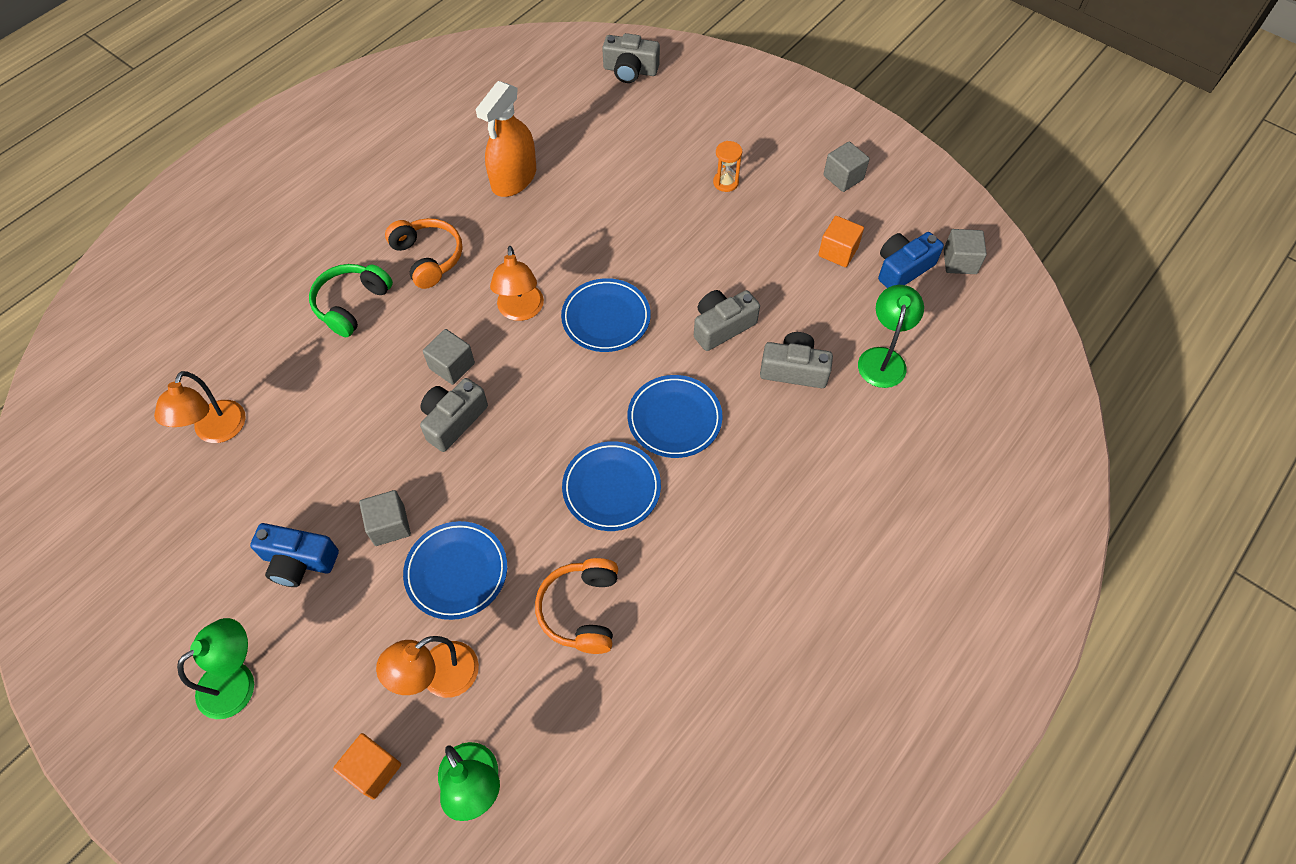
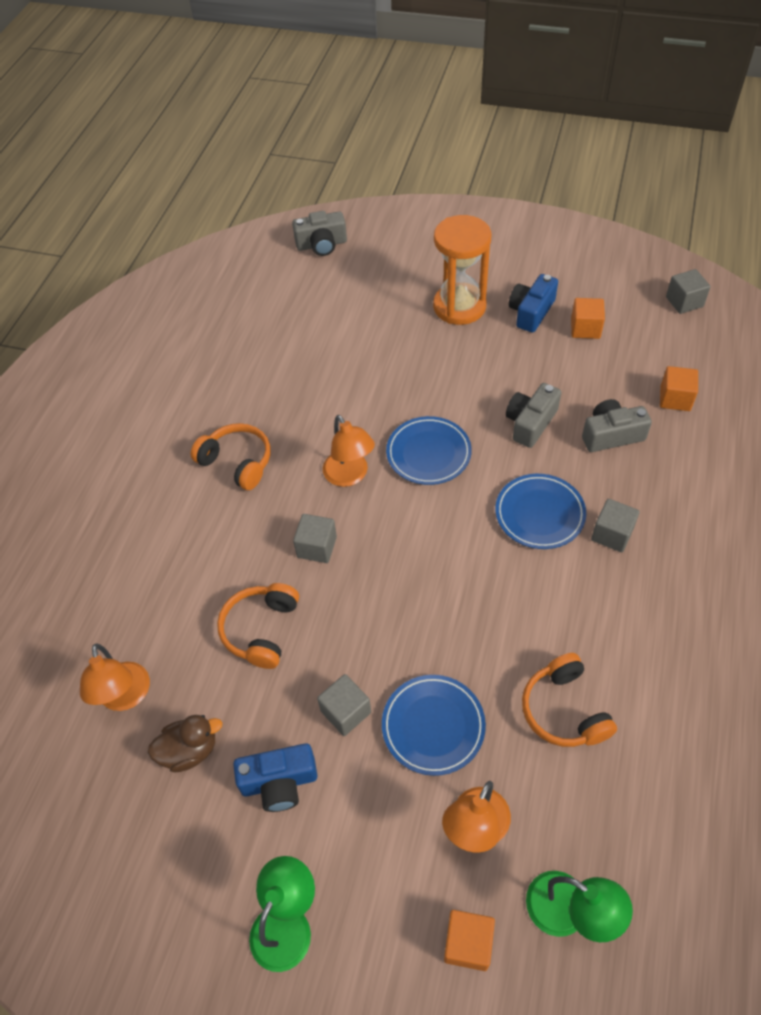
camera: 20 degrees left, 5 degrees down
green headphones [309,264,393,337] -> none
grey camera [420,378,488,452] -> none
orange spray bottle [475,81,536,197] -> none
blue plate [562,441,661,531] -> none
orange hourglass [713,141,742,192] -> orange hourglass [433,215,491,325], size x2.24
grey cube [823,141,870,192] -> grey cube moved to [591,499,640,552]
green lamp [858,285,924,388] -> orange cube [660,366,698,411]
blue camera [878,232,944,288] -> blue camera moved to [509,274,558,333]
none -> brown duck [148,715,222,772]
none -> orange headphones [217,583,299,669]

